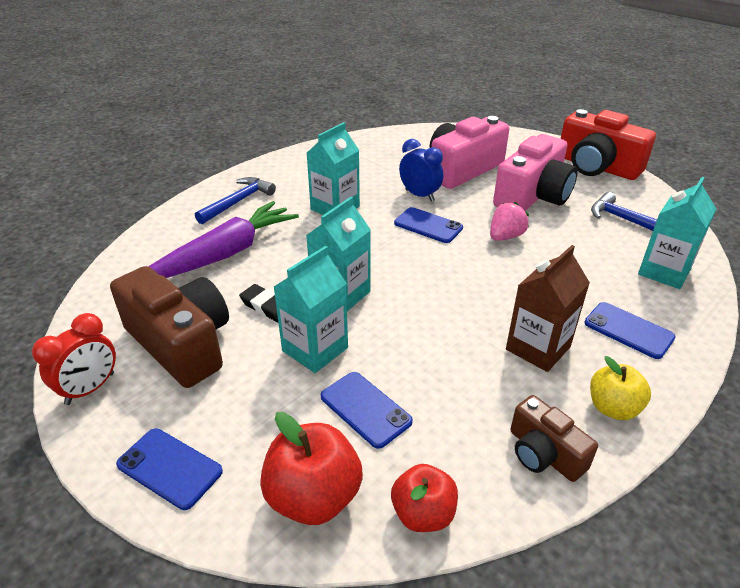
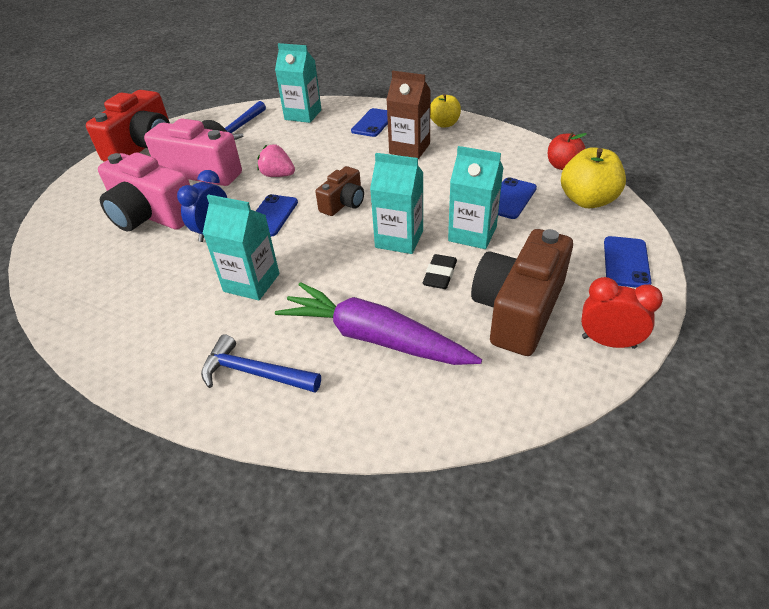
camera: 105 degrees left, 5 degrees up
red apple [260,412,363,525] -> yellow apple [561,147,626,208]
brown camera [511,395,598,482] -> brown camera moved to [315,166,364,216]

